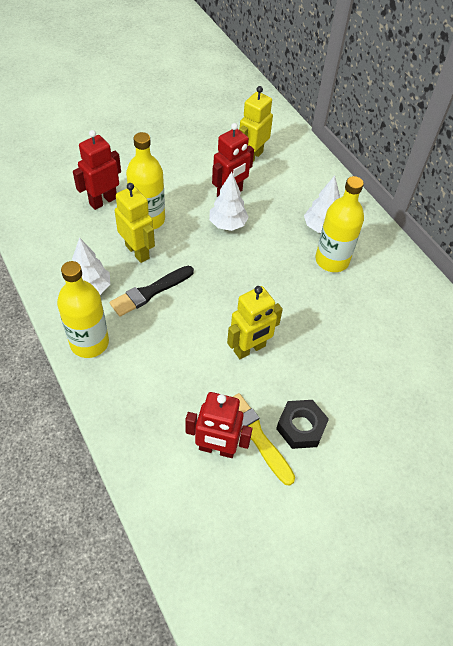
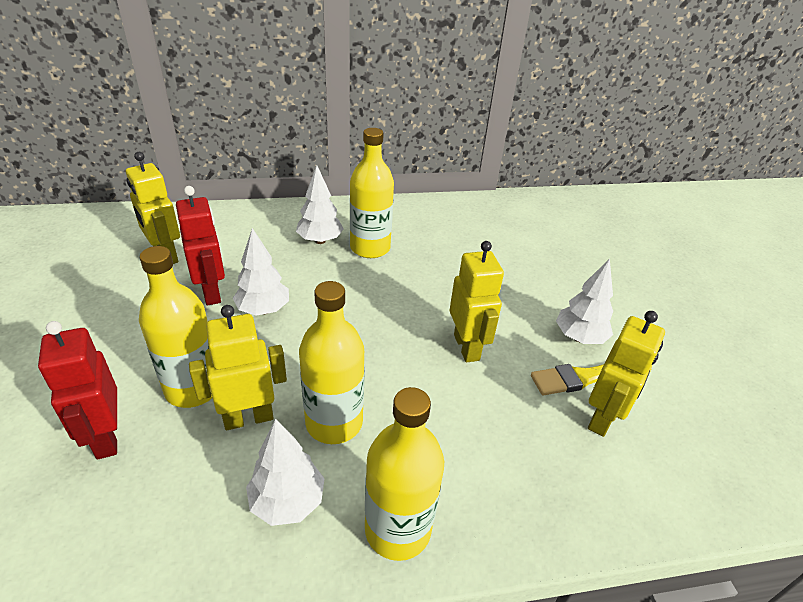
camera: 70 degrees left, 15 degrees down
black brush [110,266,194,317] -> yellow bottle [299,281,364,444]
red robot [185,392,252,458] -> yellow robot [588,311,665,437]
black nut [276,400,329,449] -> white tree [556,259,613,344]

